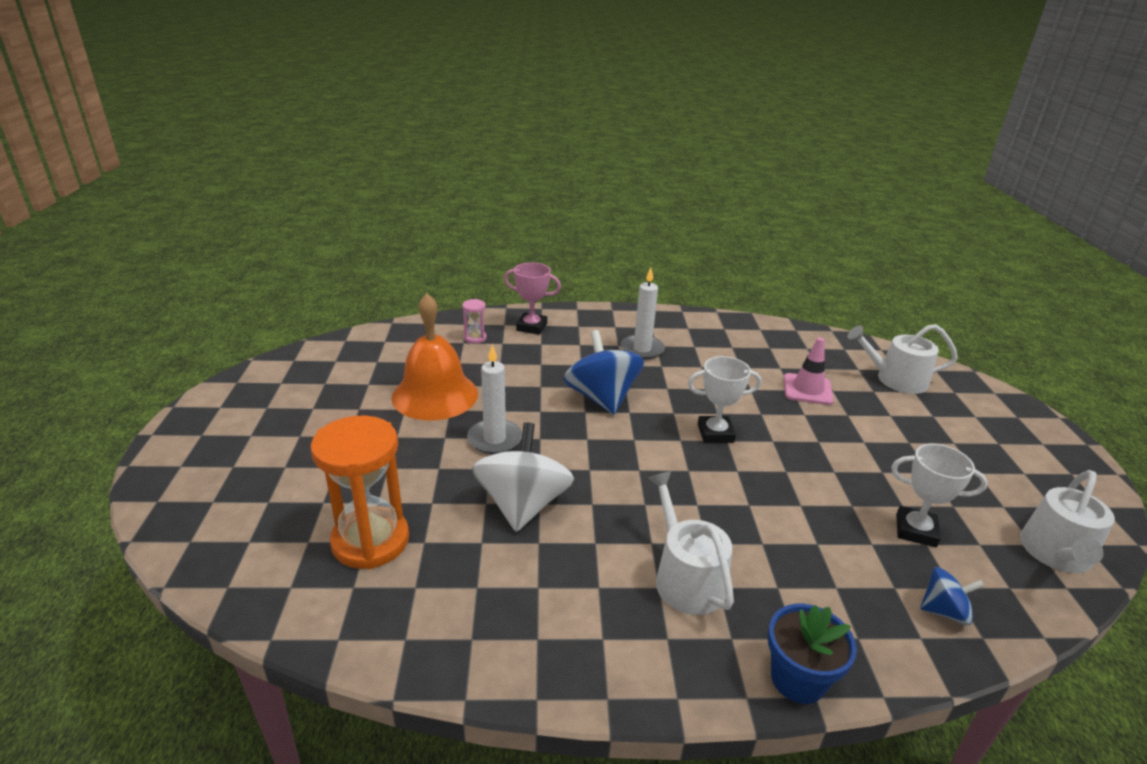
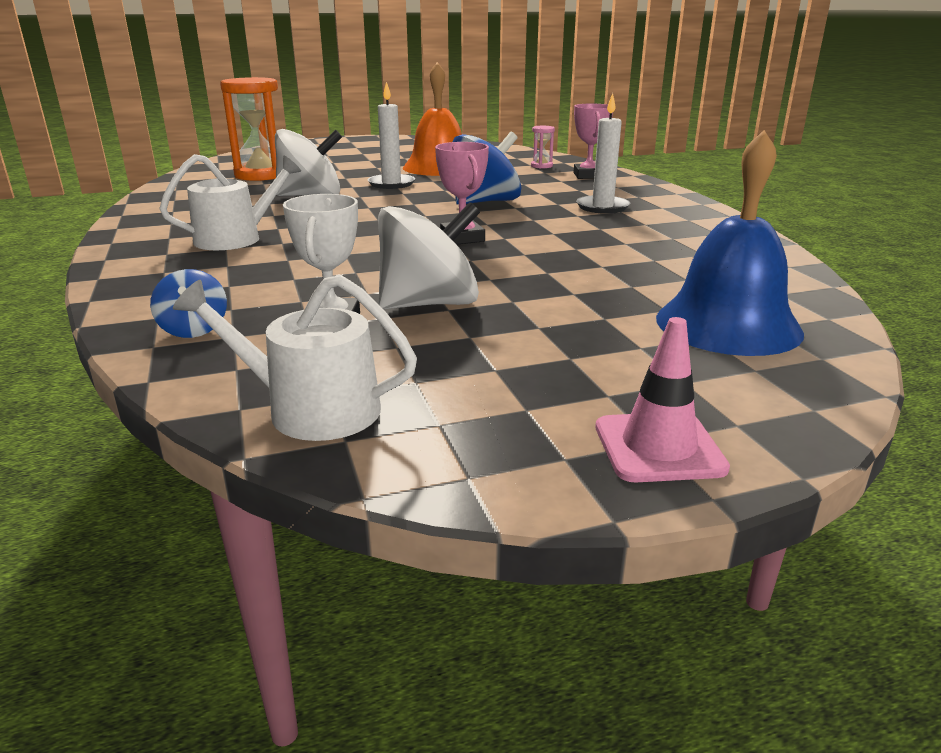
camera: 75 degrees right, 5 degrees down
white trophy [688,356,762,443] -> pink trophy [435,142,489,245]
blue flower pot [768,604,857,704] -> none
pink traffic cone [784,338,834,405] -> pink traffic cone moved to [595,317,730,482]
white watering can [847,324,958,394] -> blue bell [656,130,804,356]
none -> white spinning top [378,202,480,309]

